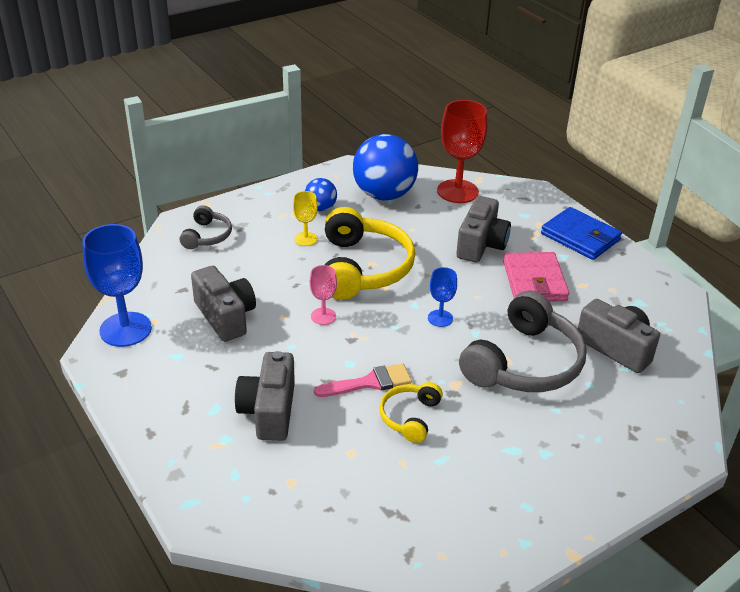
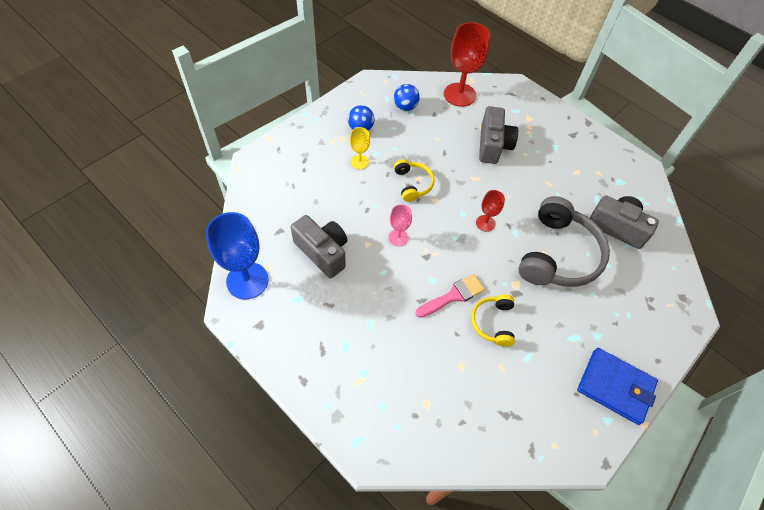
camera: 15 degrees left, 20 degrees up
grey headphones [179,205,232,249] -> none
grey camera [235,351,295,441] -> none
yellow headphones [325,207,415,300] -> yellow headphones [394,159,435,202], size x0.51
blue ball [353,134,418,200] -> blue ball [394,84,420,111], size x0.50
blue goblet [428,267,457,327] -> red goblet [476,190,505,232]
pink wallet [503,252,569,302] -> none
blue wallet [541,207,622,260] -> blue wallet moved to [577,348,658,425]

